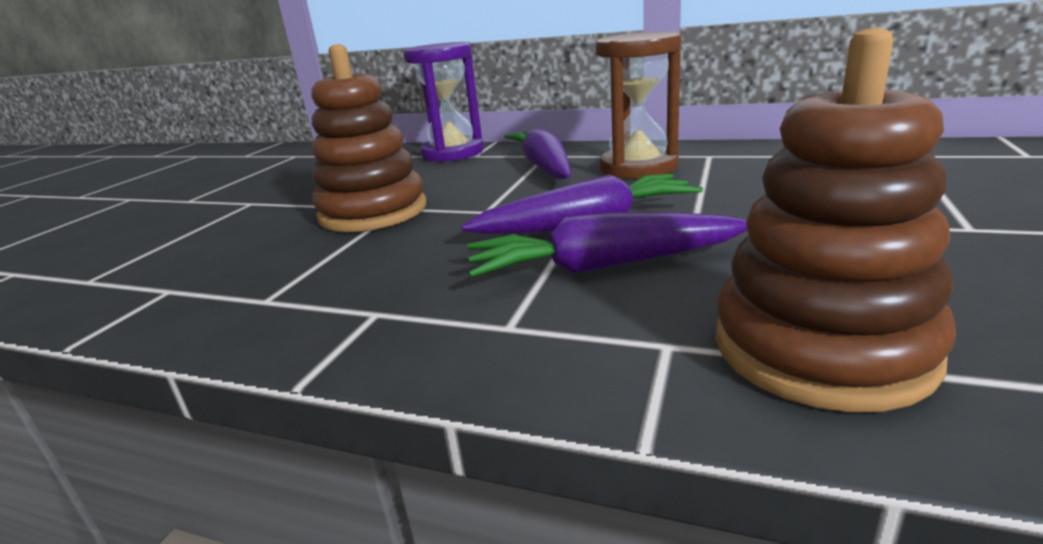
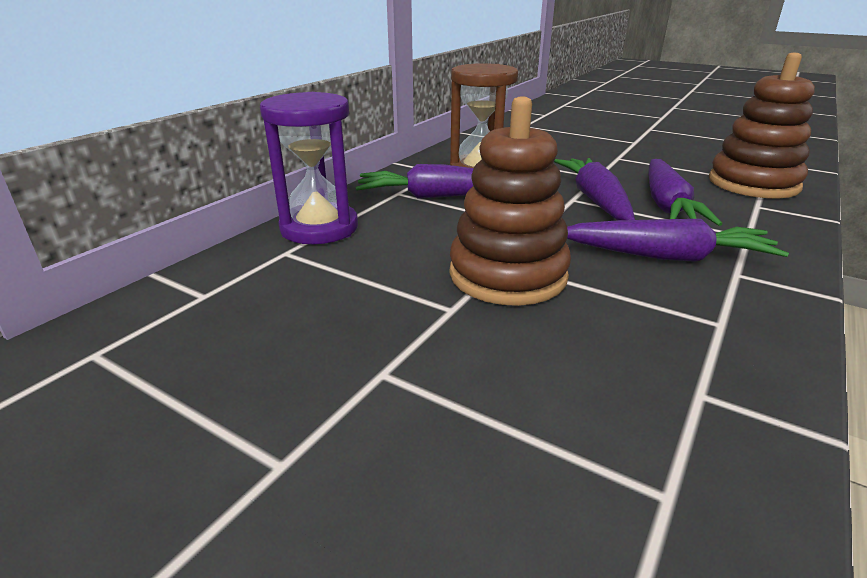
camera: 80 degrees left, 5 degrees up
none -> purple carrot [567,219,789,262]

